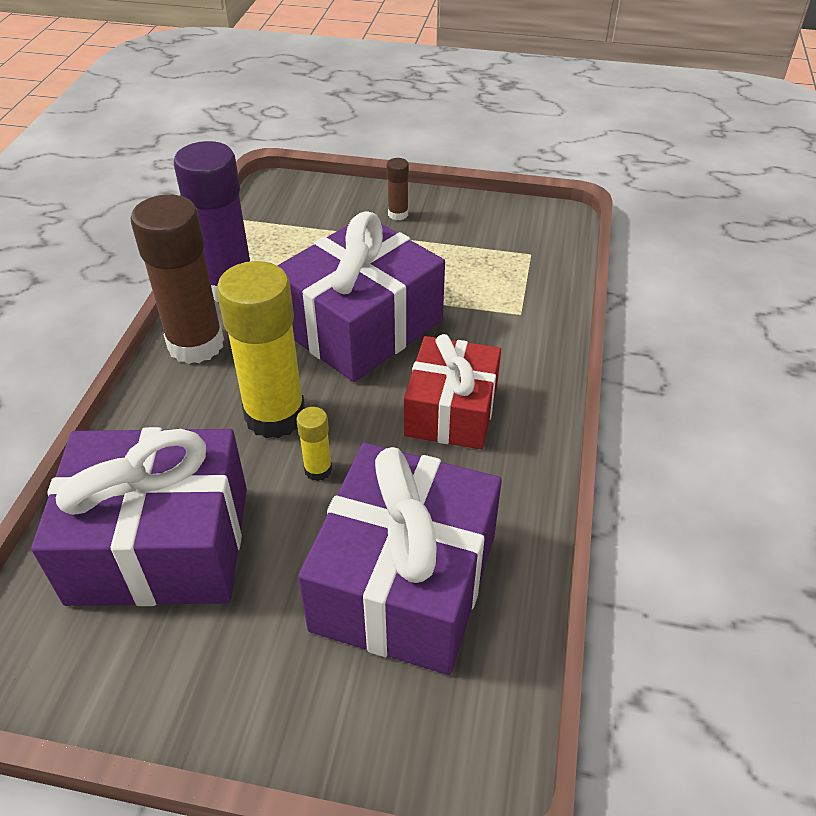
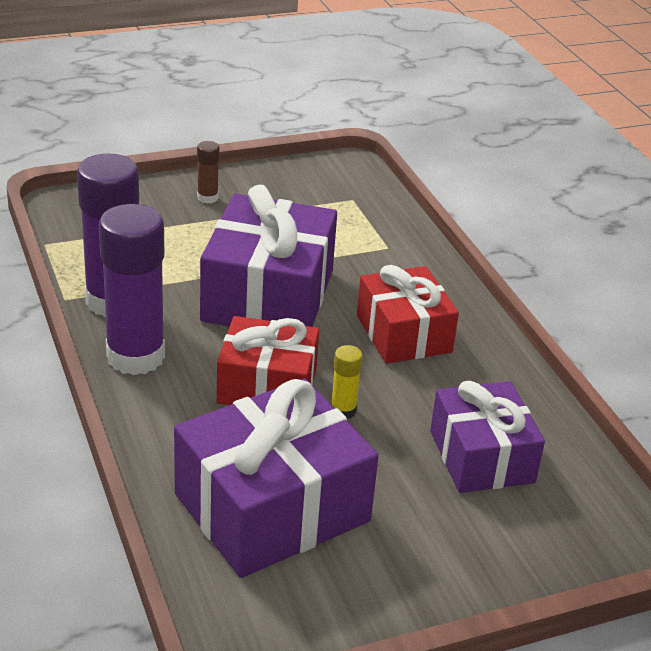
camera: 35 degrees left, 10 degrees down
brown glue stick [131,195,224,364] -> purple glue stick [99,204,165,375]
yellow glue stick [217,261,305,439] -> red gift [217,316,319,405]
purple gift [298,443,502,675] -> purple gift [430,381,545,493], size x0.65

